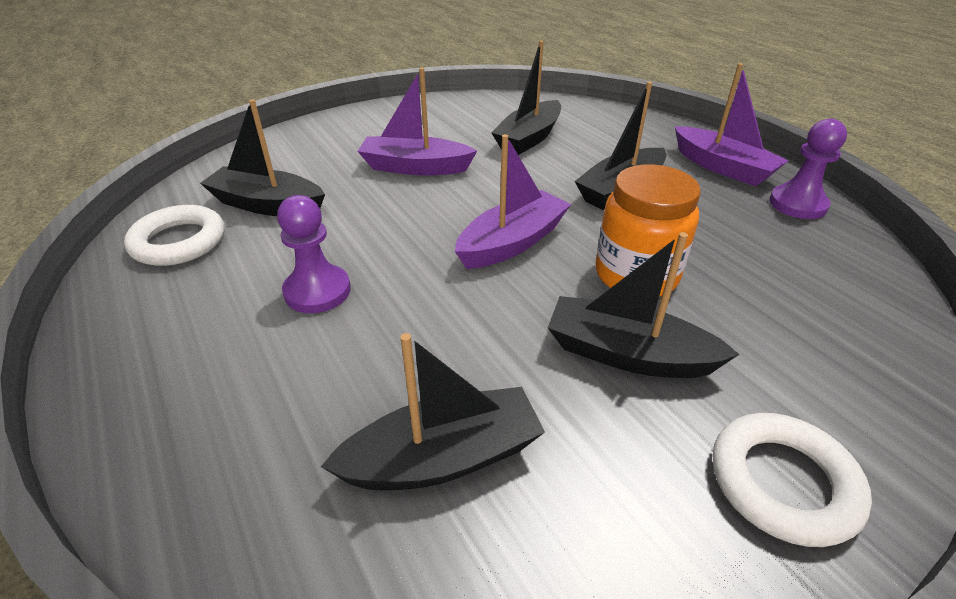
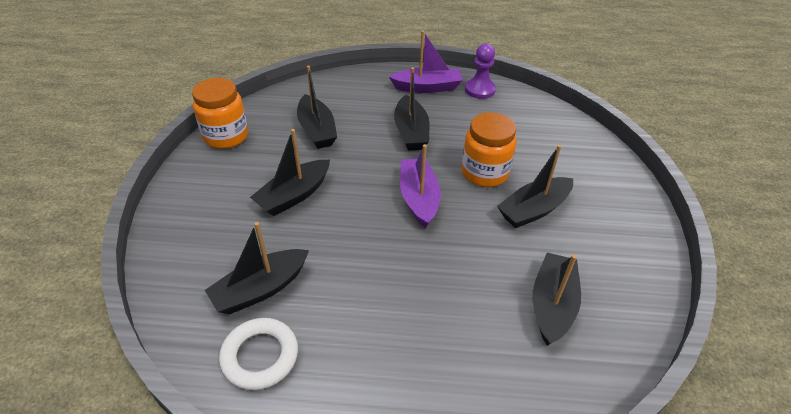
camera: 55 degrees left, 5 degrees up
purple pawn [277,195,351,313] -> none
purple boat [357,68,477,176] -> black boat [250,129,330,216]
white ring [713,413,872,547] -> none
none -> orange jar [192,78,248,149]

